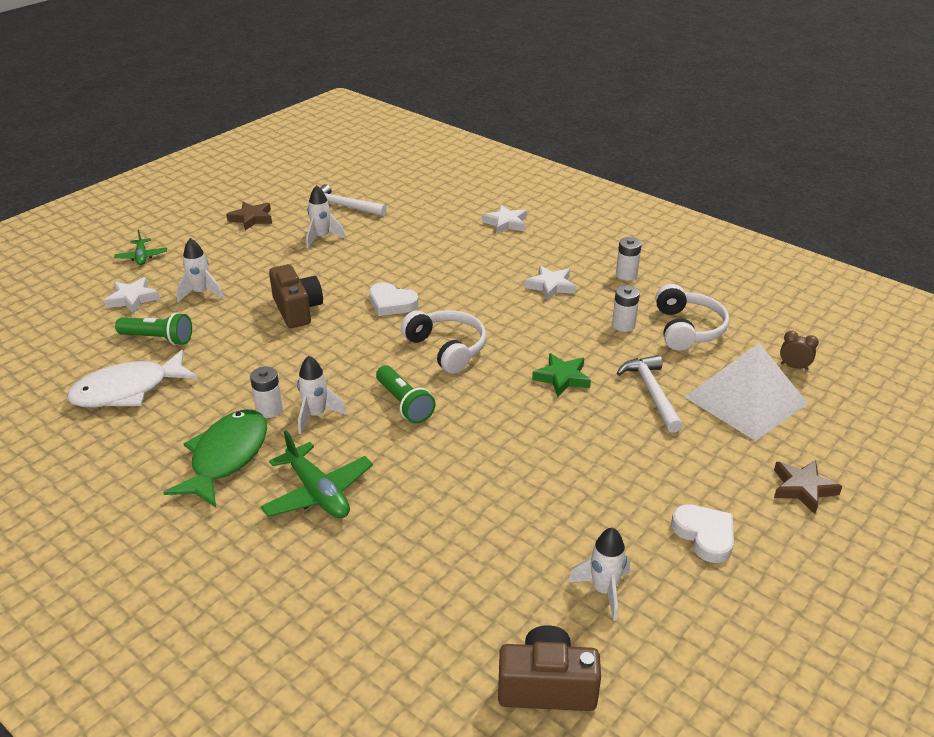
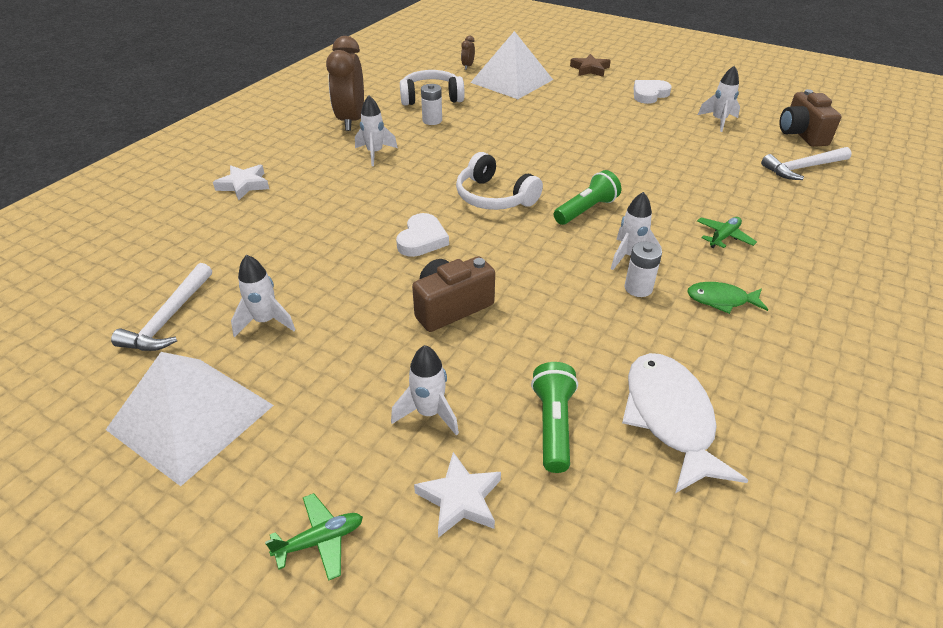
camera: 100 degrees left, 5 degrees up
white fish [67,350,198,407] -> white fish turned 150 degrees counterclockwise [622,353,748,493]
green fish [163,409,267,507] -> green fish [687,282,768,314], size x0.56
brown star [226,201,272,231] -> white pyramid [106,352,274,486]
green plane [260,430,373,518] -> green plane [697,217,757,248], size x0.58
white headphones [401,310,486,374] -> white headphones turned 90 degrees counterclockwise [456,152,543,210]
white star [524,265,576,300] -> white rocket [355,95,398,166]
green star [532,353,591,397] -> none
white battery [616,237,642,281] -> brown clock [326,36,364,131]
white hammer [617,355,683,433] -> white hammer moved to [761,147,852,180]

